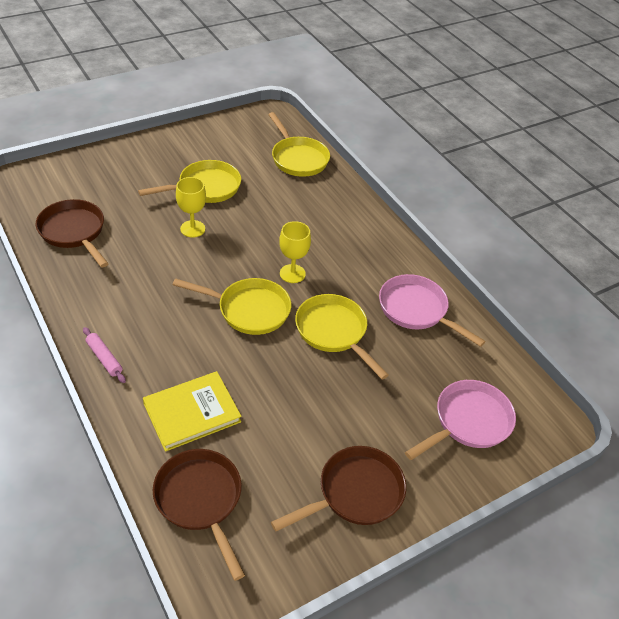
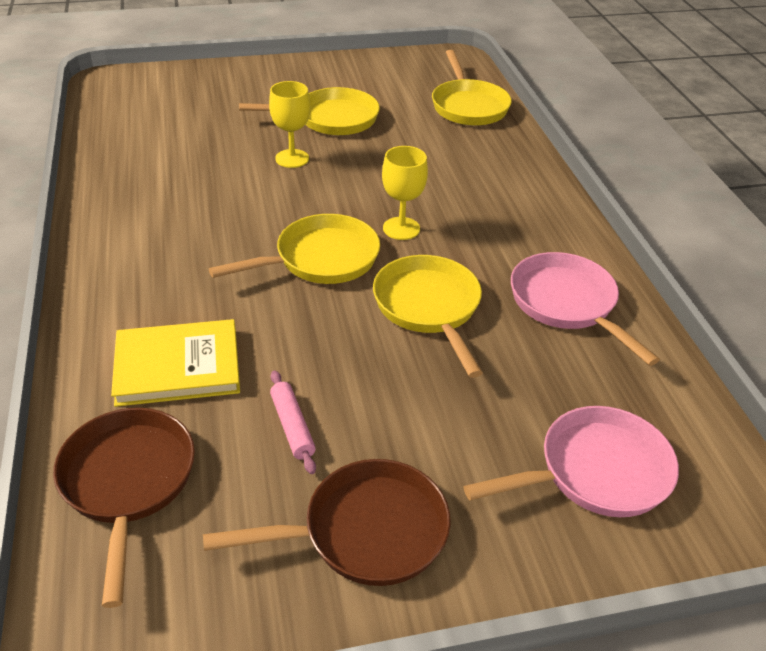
camera: 20 degrees right, 5 degrees down
brown pan [36,199,109,268] -> none
pink rolling pin [83,327,126,383] -> pink rolling pin moved to [270,370,316,474]
yellow pan [173,278,291,335] -> yellow pan turned 60 degrees counterclockwise [209,214,380,284]

